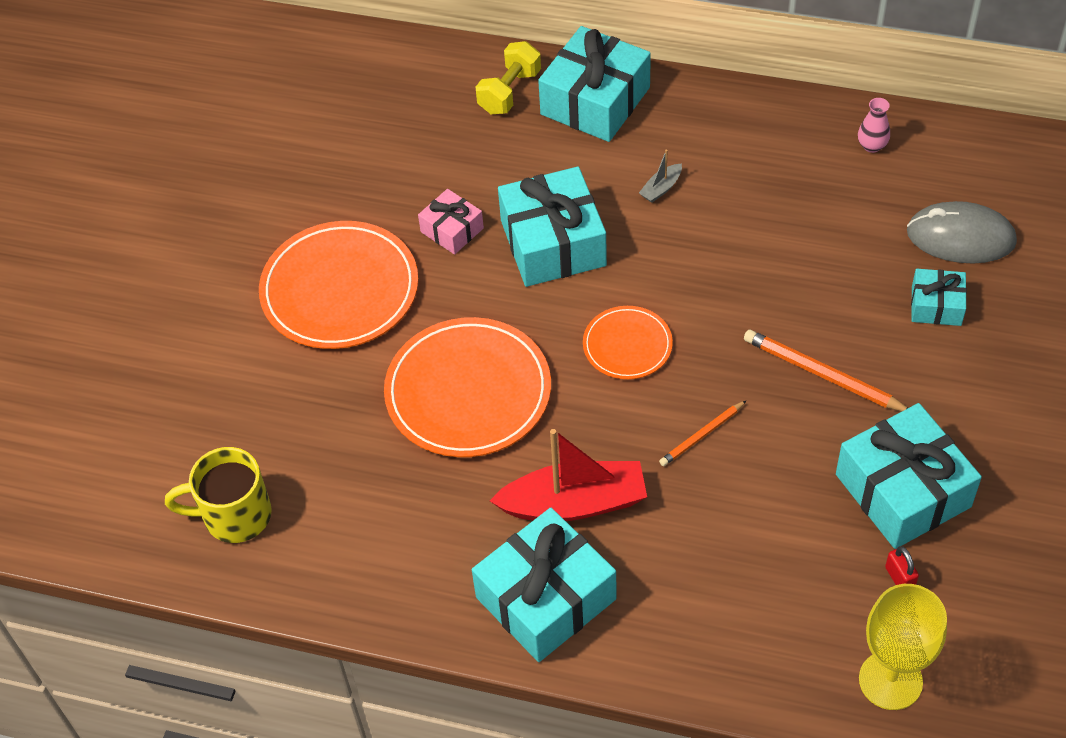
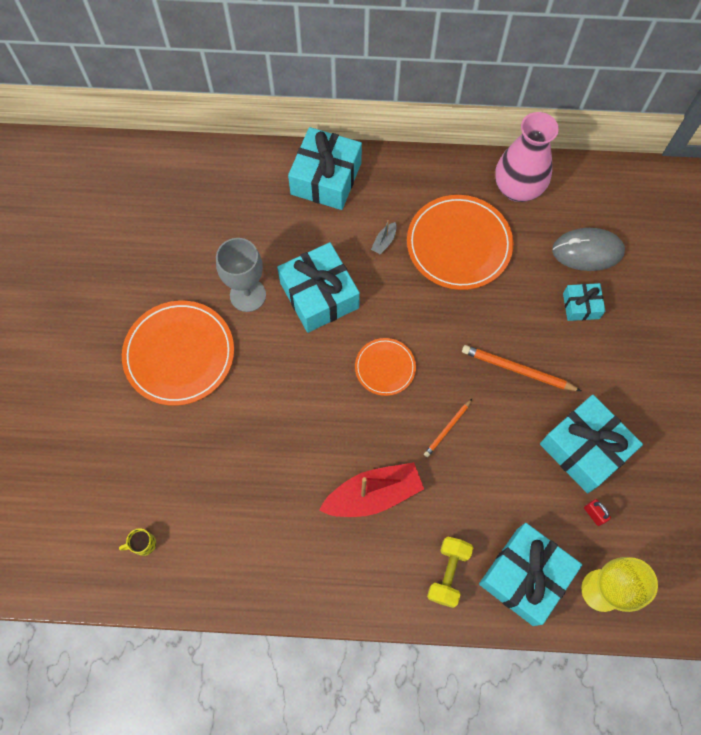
camera: 15 degrees left, 15 degrees up
yellow mug [165,447,272,543] -> yellow mug [119,528,156,556], size x0.50
orange plate [384,317,551,457] -> orange plate moved to [407,195,513,290]
pink gift [418,189,484,255] -> grey goblet [216,238,266,312]
turquoise gift [472,507,617,662] -> turquoise gift moved to [479,523,582,626]
yellow dumbbell [475,41,541,114] -> yellow dumbbell moved to [427,537,473,608]
pink vase [858,98,890,153] -> pink vase [495,112,559,202], size x2.49

